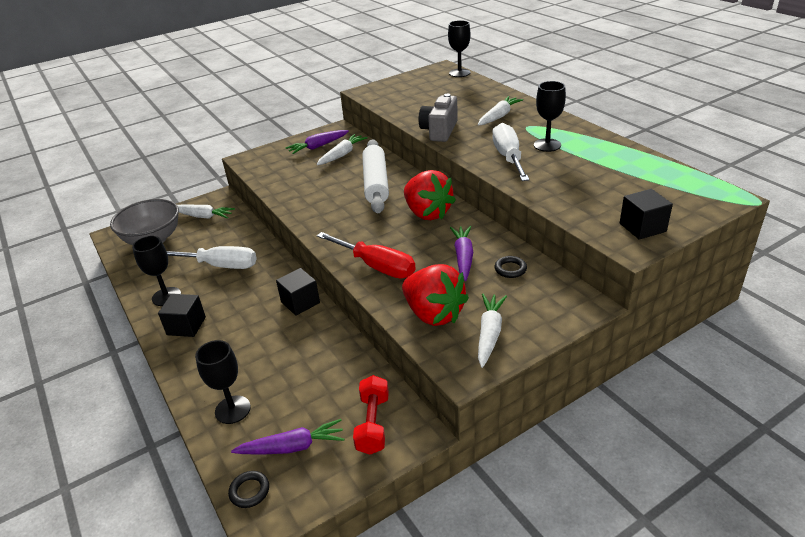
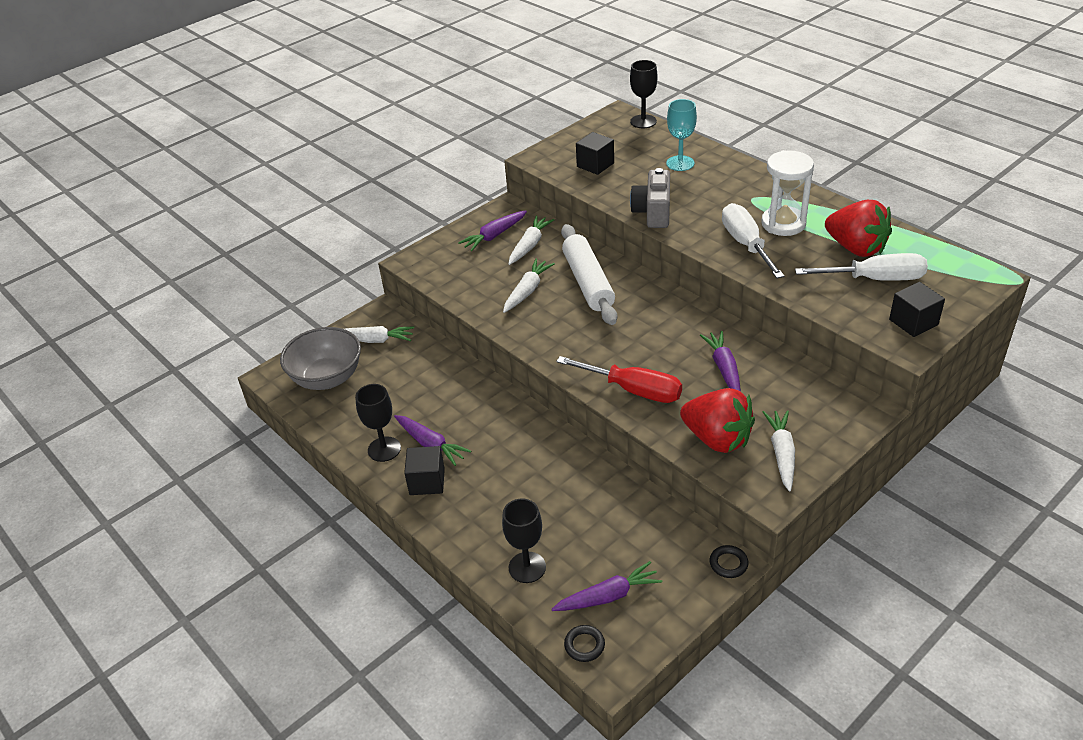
camera: 10 degrees left, 5 degrees up
white screwdriver [167,246,257,269] -> white screwdriver moved to [795,253,928,281]
black cube [276,268,320,316] -> black cube moved to [576,132,614,175]
red dumbbell [353,375,389,455] -> none
red strawberry [404,170,456,220] -> red strawberry moved to [825,200,892,257]
white carrot [478,96,523,125] -> white carrot moved to [503,259,555,313]
black ring [494,256,527,278] -> black ring moved to [710,545,749,578]
black goblet [534,81,566,152] -> white hourglass [761,150,814,236]
none -> purple carrot [394,415,472,466]
none -> turquoise goblet [666,99,697,171]

